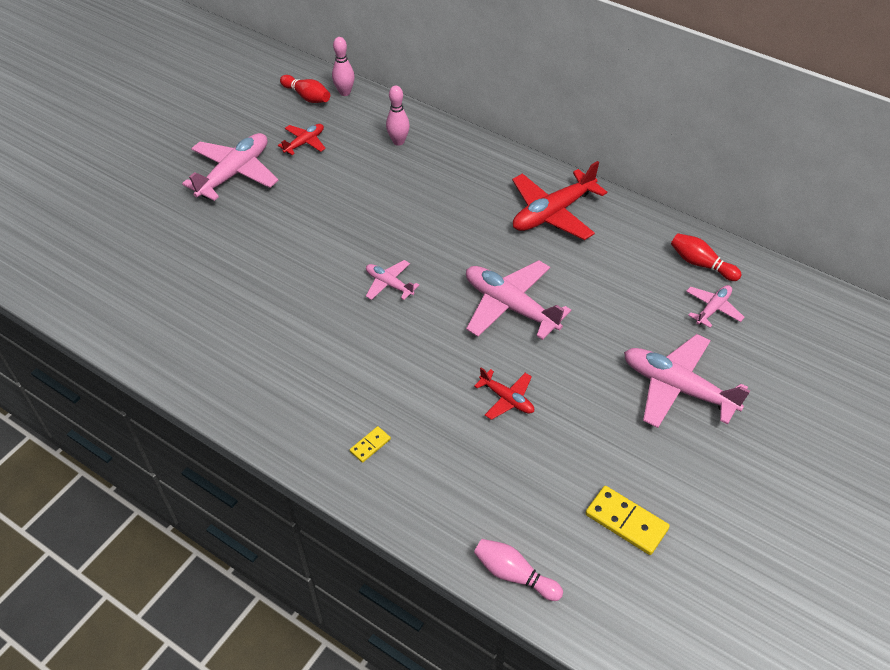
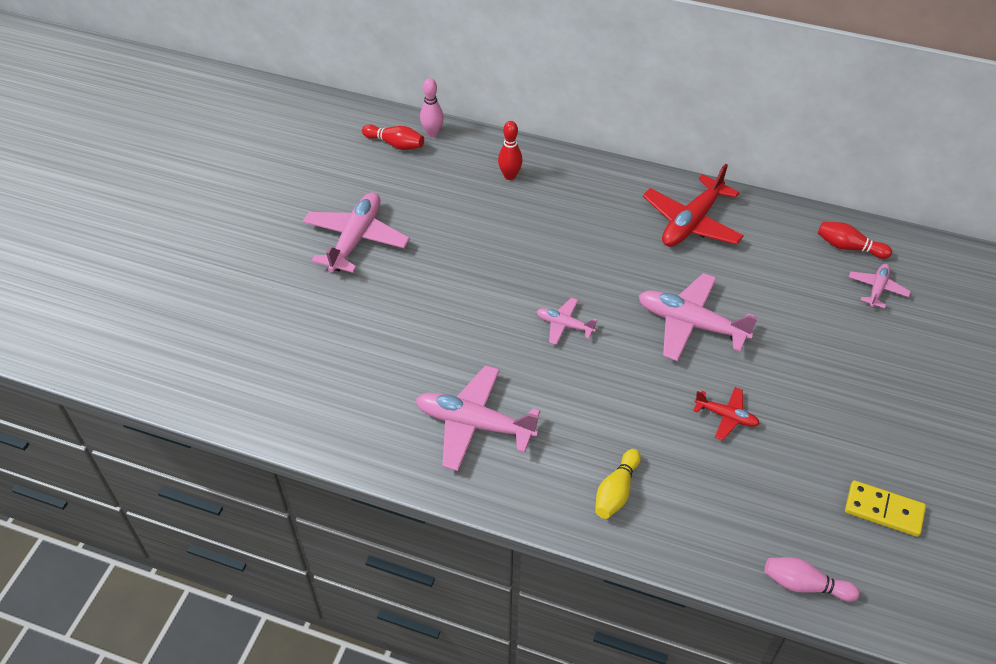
camera: 15 degrees left, 0 degrees up
red plane [278,124,326,155] -> none
yellow domino [350,426,391,463] -> yellow bowling pin [595,449,641,519]
pink bowling pin [386,86,410,146] -> red bowling pin [498,121,523,180]
pink plane [624,334,750,428] -> pink plane moved to [416,365,540,471]

